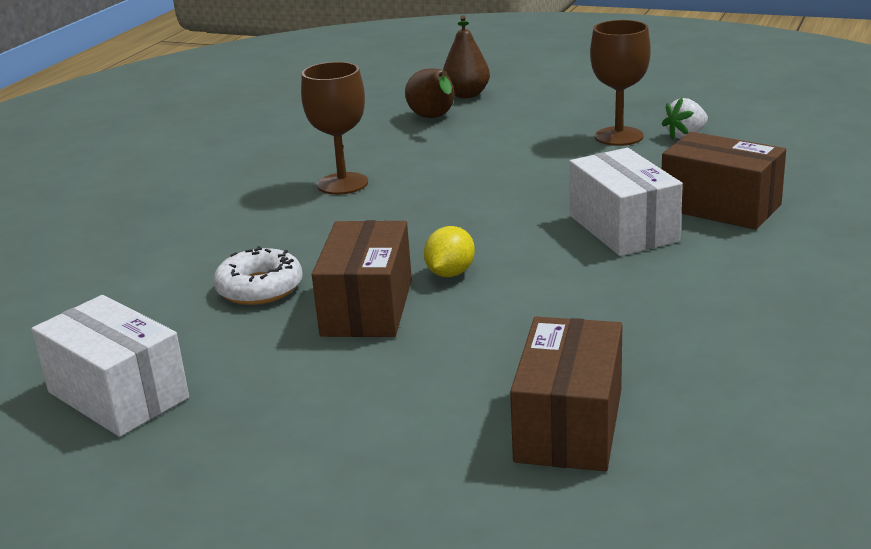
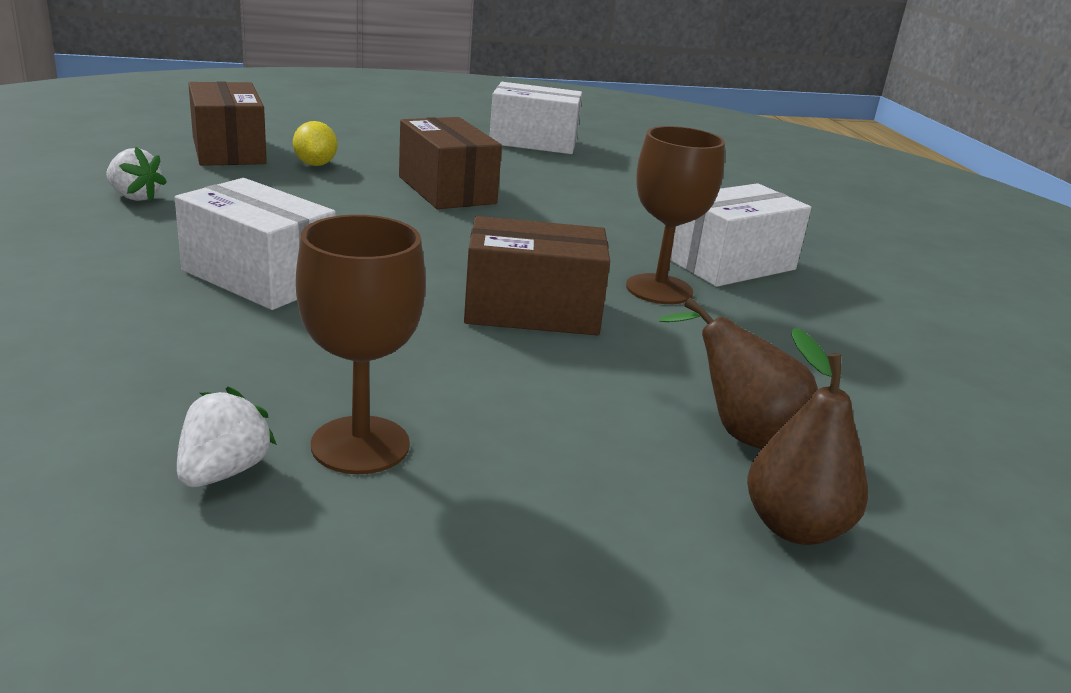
camera: 140 degrees right, 0 degrees up
white donut [213,246,302,305] -> none
yellow lemon [424,226,475,277] -> yellow lemon moved to [293,121,337,166]
brown box [662,132,786,230] -> brown box moved to [464,216,610,335]
none -> white strawberry [106,147,167,201]
none -> white box [670,183,811,287]

